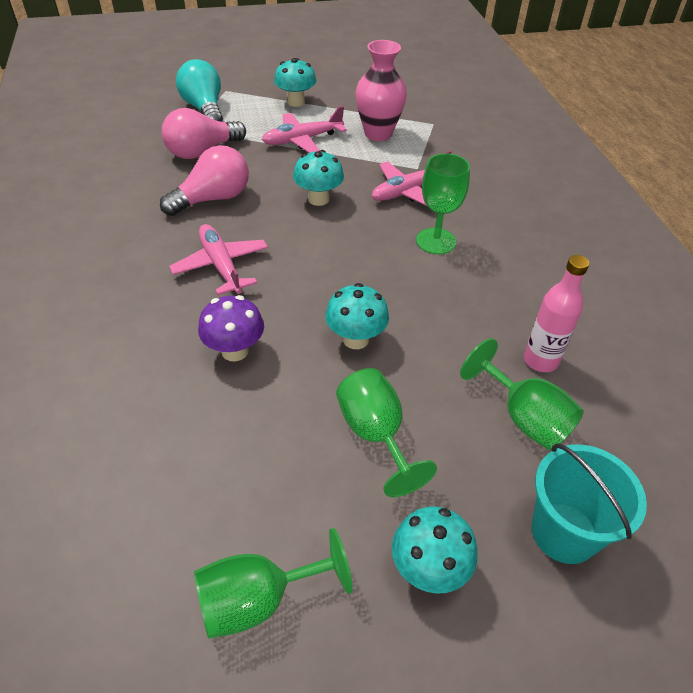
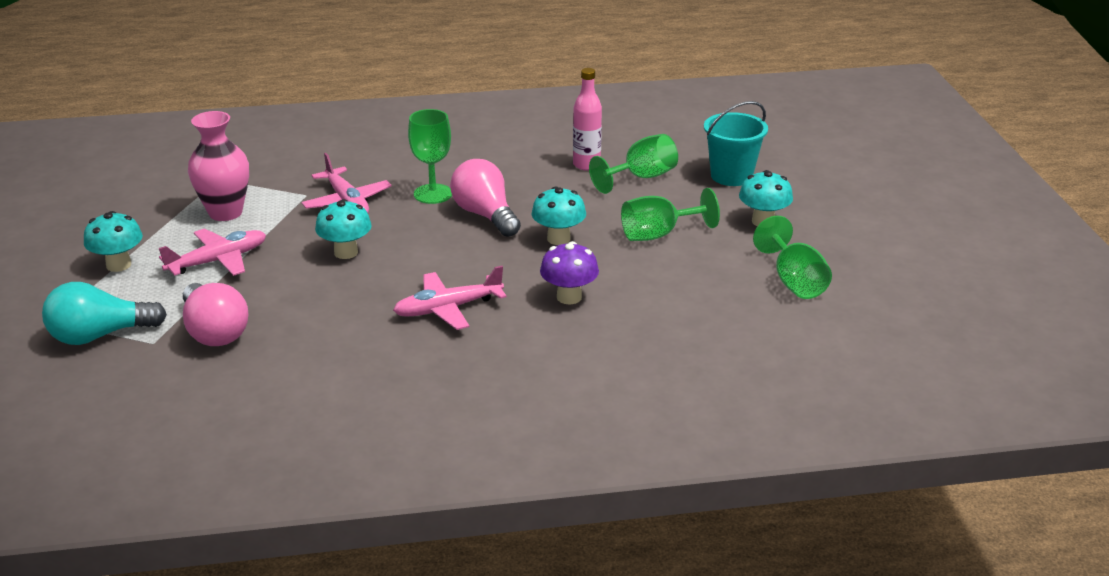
camera: 85 degrees left, 15 degrees down
pink light bulb [160,145,249,216] -> pink light bulb moved to [450,159,521,237]
pink plane [261,106,347,153] -> pink plane turned 105 degrees counterclockwise [159,228,266,276]

